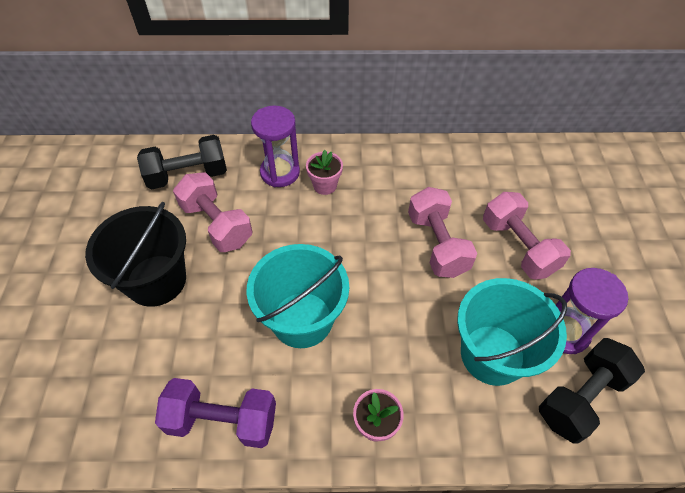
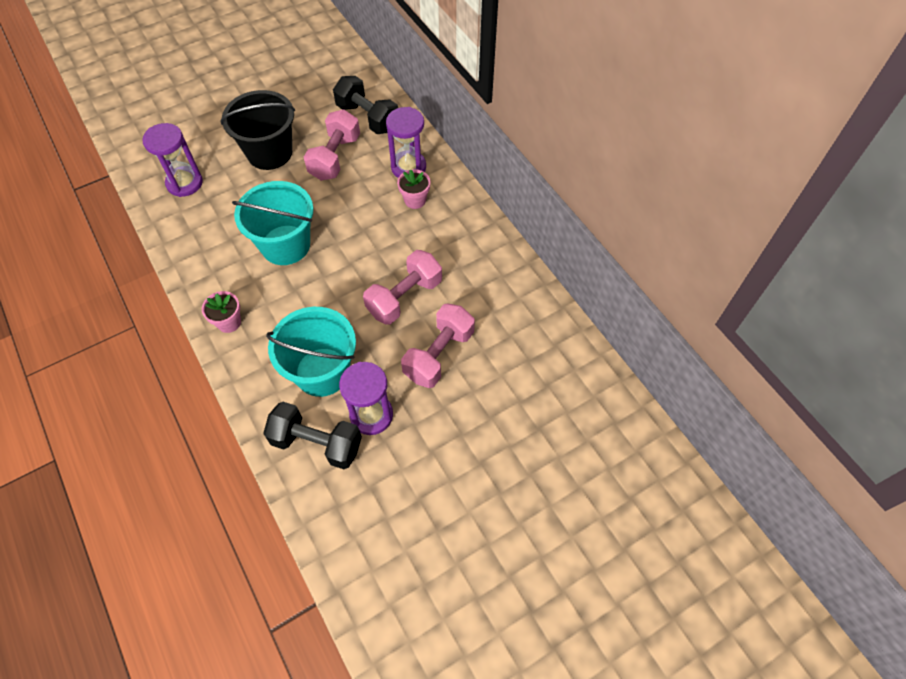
camera: 60 degrees right, 5 degrees up
purple dumbbell [155,378,276,448] -> none
none -> purple hourglass [142,123,203,197]

